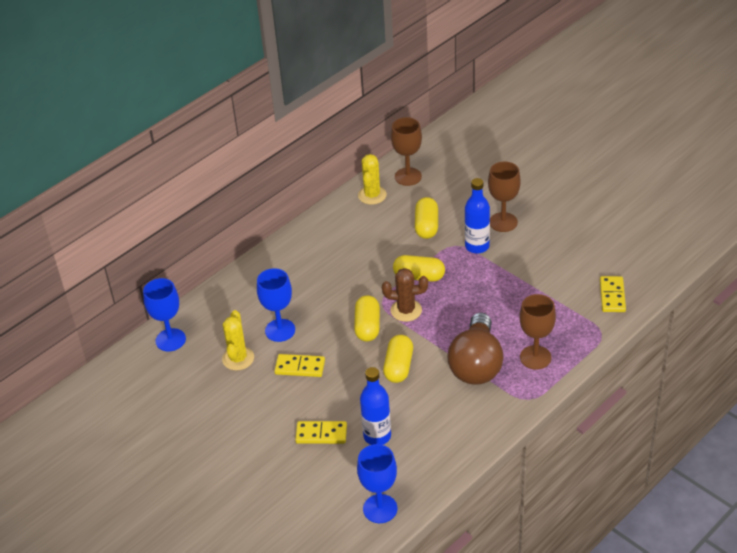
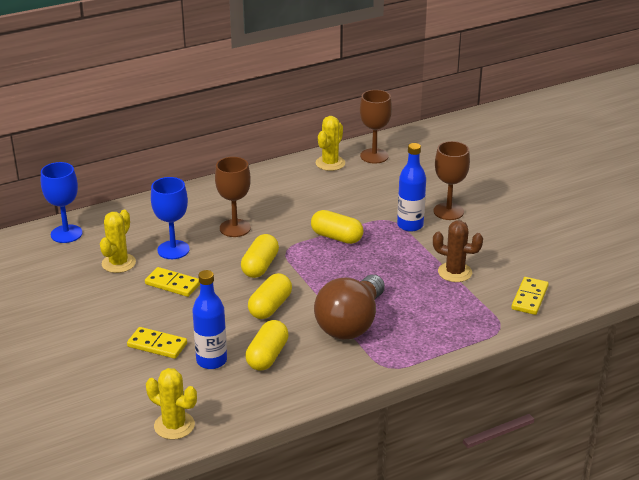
camera: 15 degrees right, 10 degrees down
blue goblet [357,444,397,523] -> yellow cactus [146,368,197,440]
brown cactus [382,268,428,322] -> brown cactus moved to [433,220,483,282]
yellow capsule [415,197,438,239] -> yellow capsule moved to [245,320,289,371]
brown goblet [519,294,556,369] -> brown goblet moved to [215,157,251,237]

